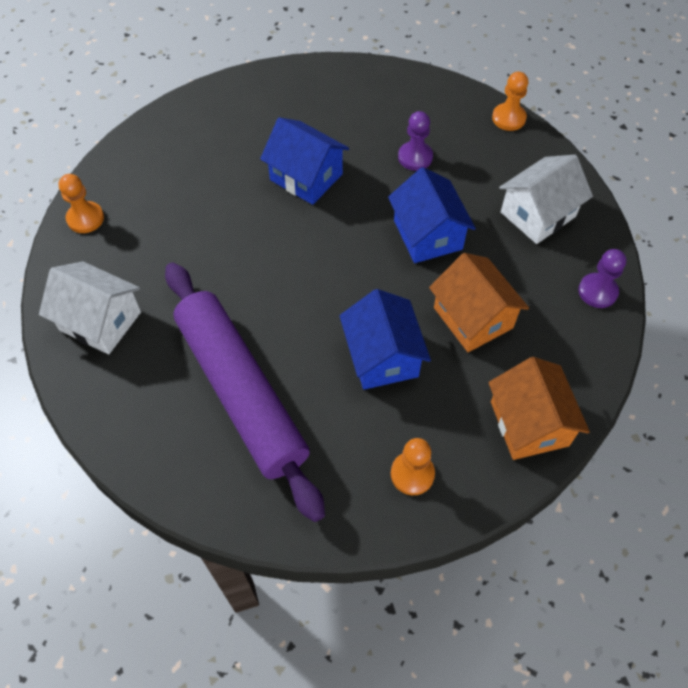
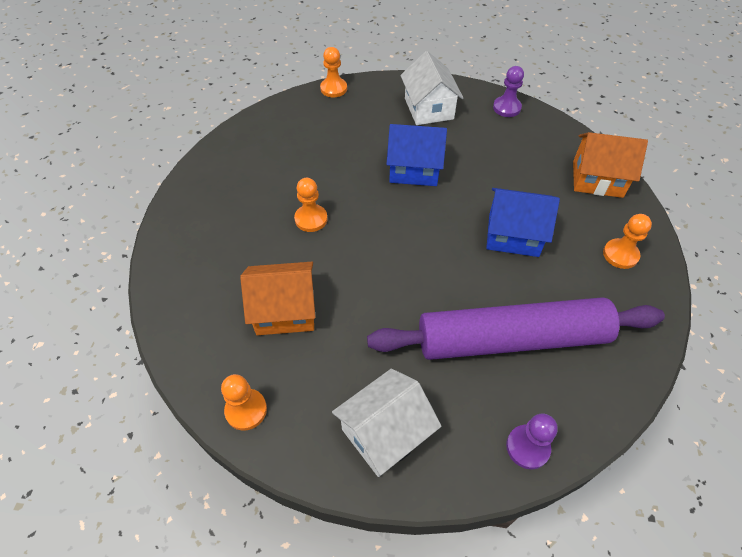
camera: 65 degrees left, 5 degrees down
blue house [260,117,349,205] -> orange pawn [294,178,328,232]
purple pawn [398,111,433,171] -> purple pawn moved to [506,413,558,469]
orange house [429,253,529,352] -> orange house moved to [240,262,315,335]

